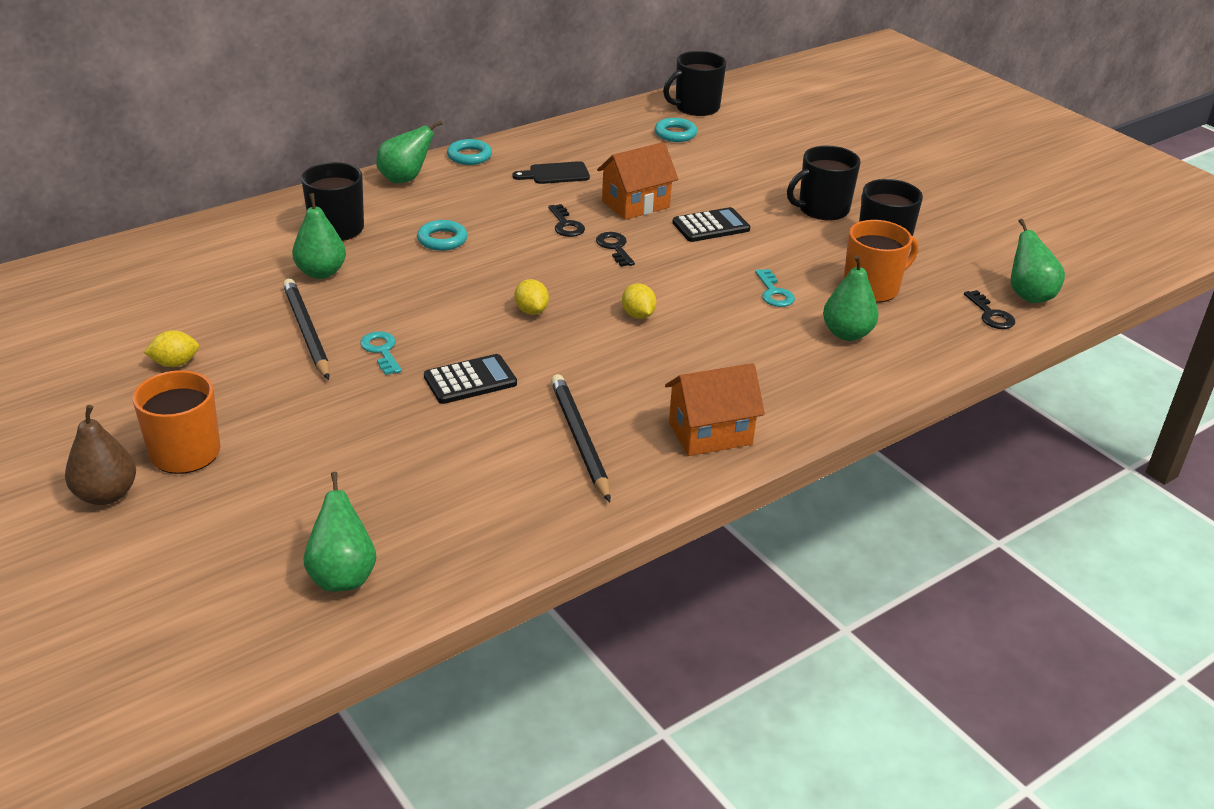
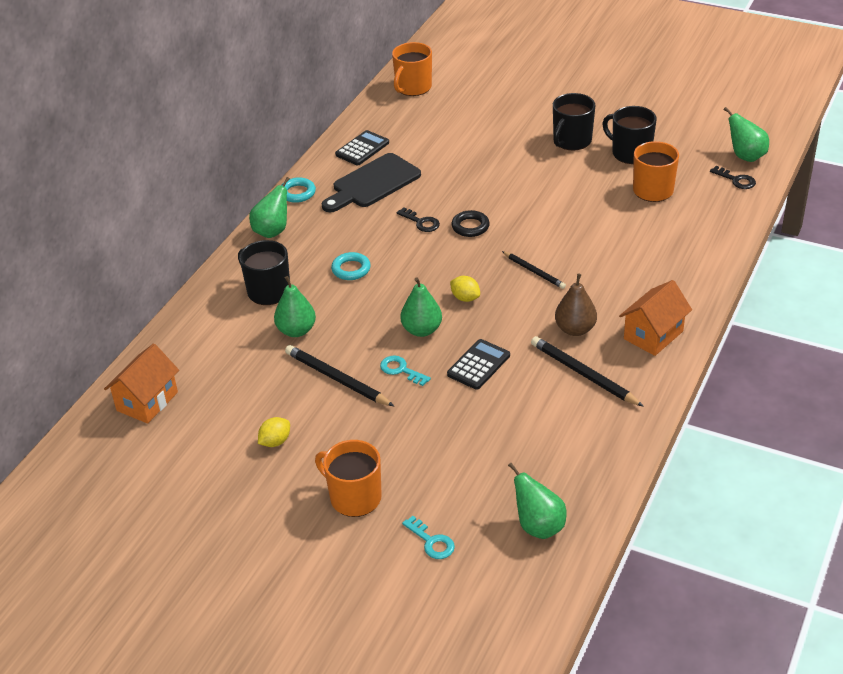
camera: 25 degrees left, 5 degrees up
brown pear [65,405,136,505] -> brown pear moved to [555,274,597,336]
black cutting board [512,161,590,184] -> black cutting board [321,153,421,212], size x1.80
black key [596,232,635,267] -> black ring [451,210,490,237]
orange house [597,142,678,220] -> orange house moved to [104,343,179,424]
yellow lemon [622,283,657,319] -> black pencil [502,251,566,289]
turquoise ring [655,118,697,142] -> none
black mug [663,51,726,116] -> orange mug [392,42,432,96]
black calculator [672,207,750,242] -> black calculator moved to [335,130,389,165]
turquoise key [755,269,795,307] -> turquoise key moved to [402,516,455,559]
green pear [823,255,879,341] -> green pear moved to [400,277,442,337]

